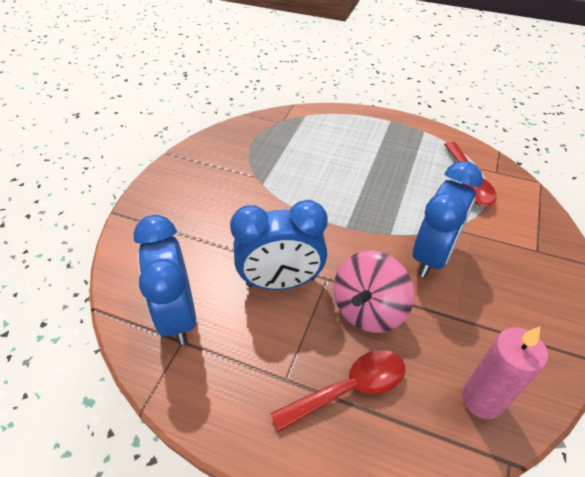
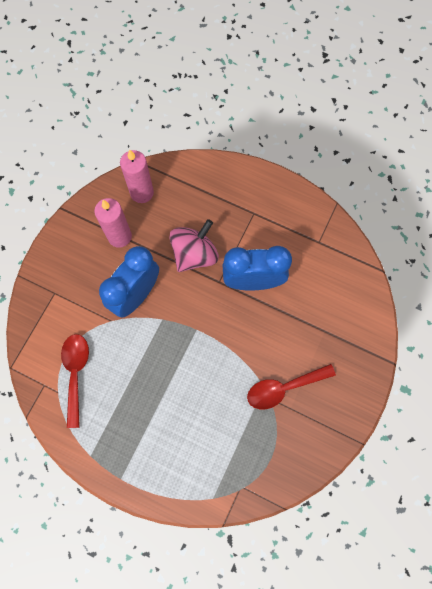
camera: 175 degrees left, 25 degrees up
blue clock [133,215,196,345] -> none
red spoon [270,350,405,432] -> red spoon moved to [247,364,336,409]
none -> pink candle [94,198,132,248]

